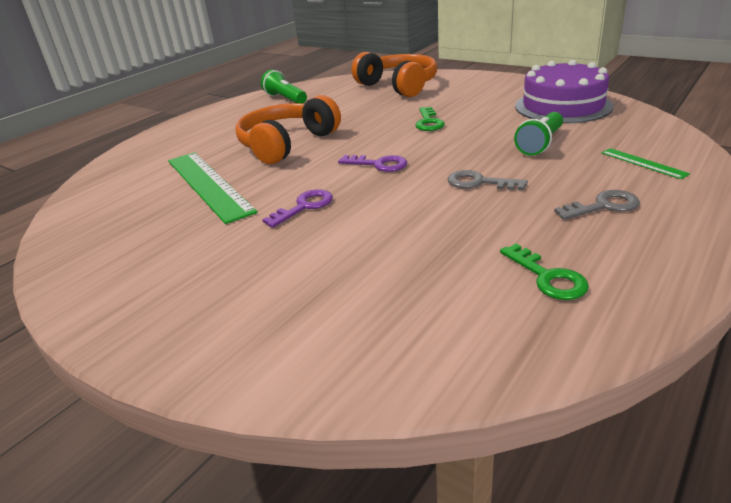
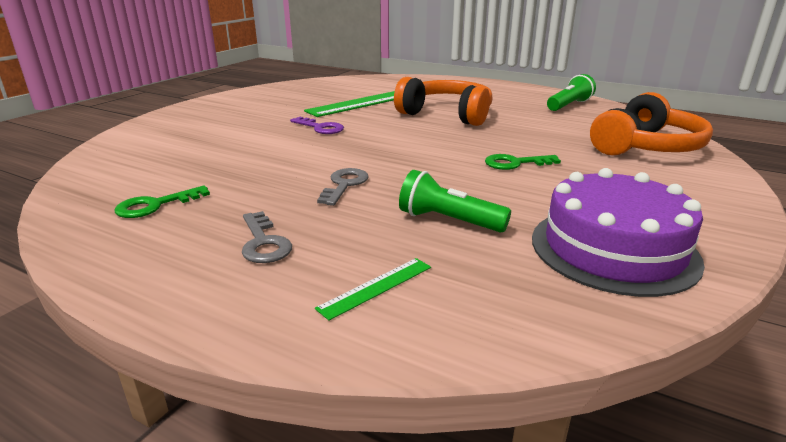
camera: 80 degrees right, 5 degrees down
purple key [338,155,407,172] -> none

